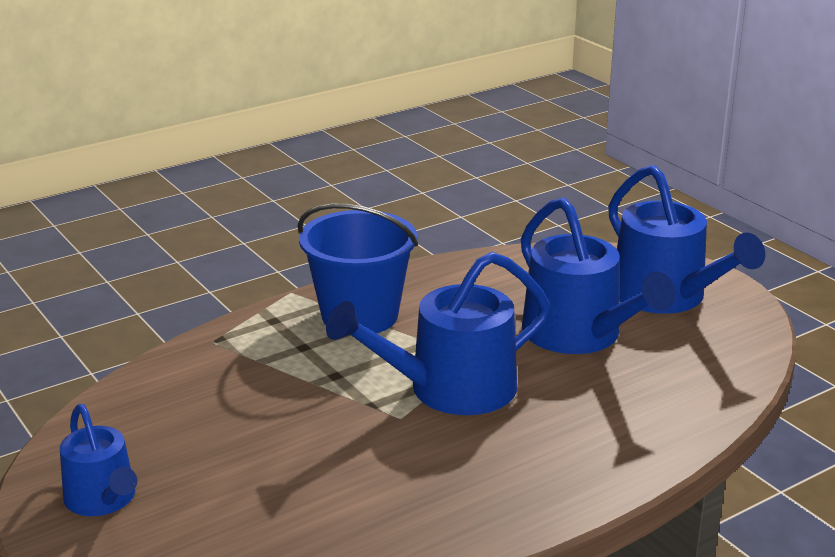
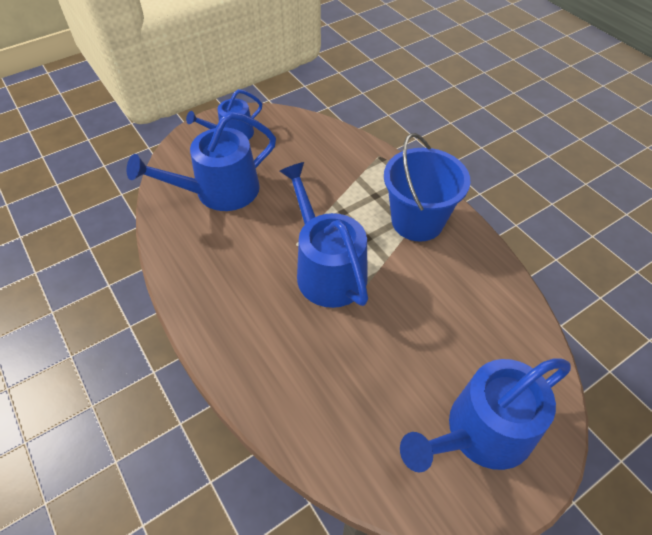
camera: 90 degrees right, 25 degrees up
blue watering can [521,198,676,354] -> blue watering can moved to [127,112,276,211]

